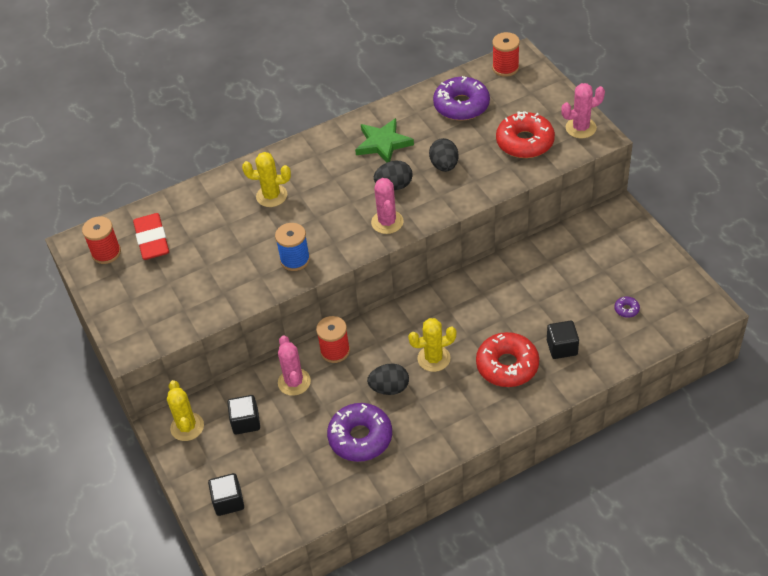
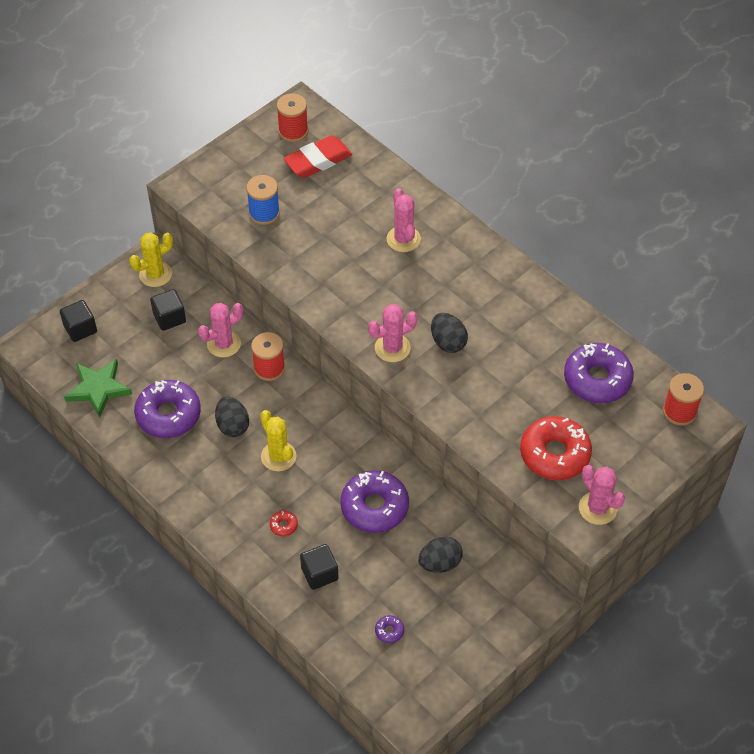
camera: 70 degrees right, 5 degrees up
yellow cactus [242,152,291,207] -> pink cactus [386,188,421,252]
blue spool [275,223,310,271] -> blue spool moved to [246,175,280,225]
green star [355,118,414,163] -> green star moved to [64,359,132,418]
black egg [429,138,458,172] -> black egg moved to [418,537,463,573]
red donut [476,332,539,387] -> red donut [270,511,298,536], size x0.41
none -> purple donut [340,470,409,533]

